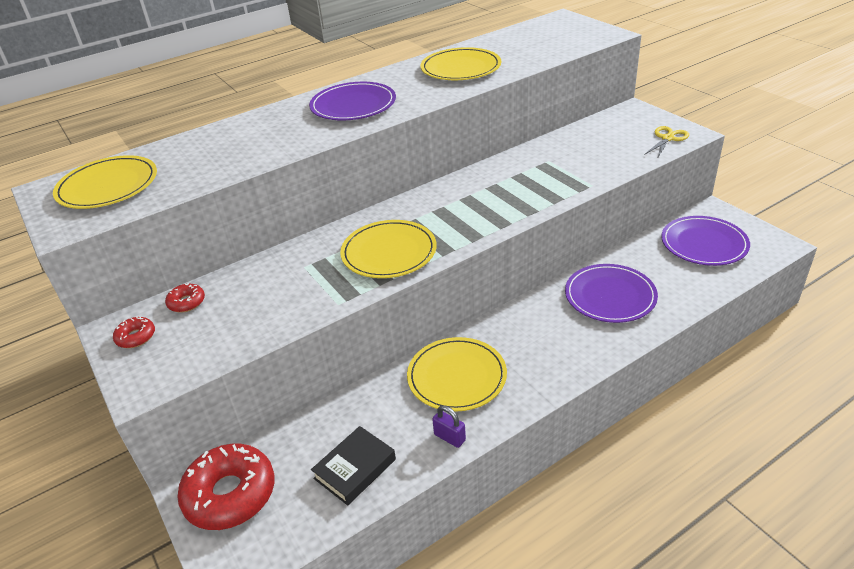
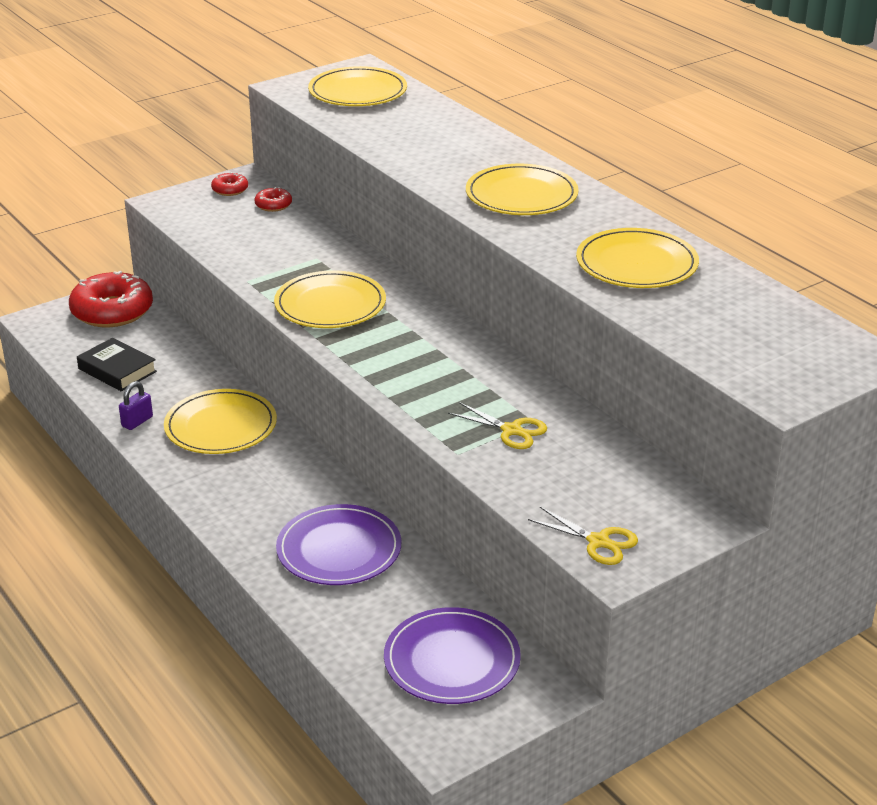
camera: 85 degrees right, 5 degrees down
purple plate [309,82,396,120] -> yellow plate [466,164,579,215]
none -> yellow scissors [448,402,547,449]

